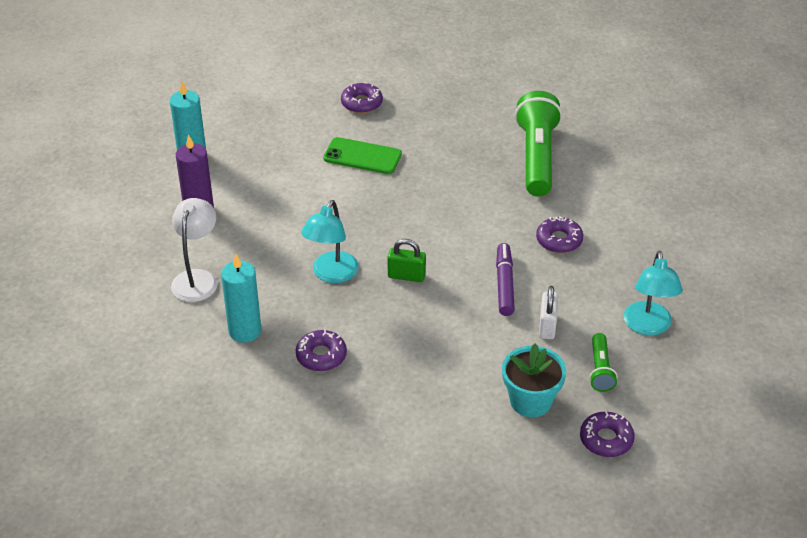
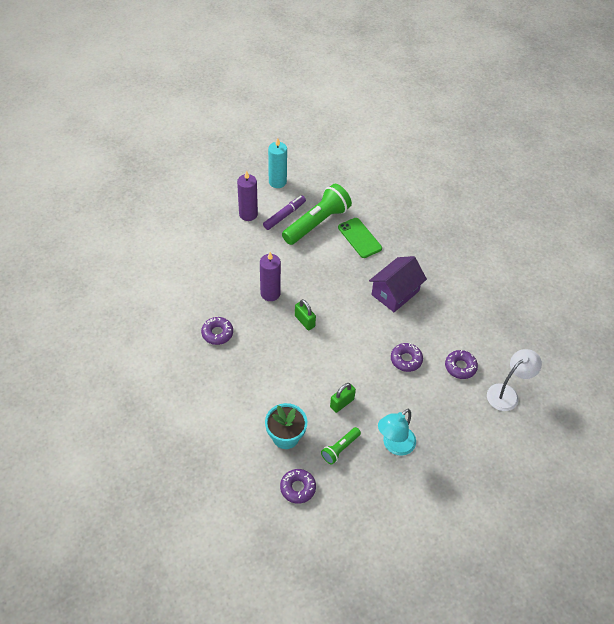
camera: 40 degrees right, 10 degrees up
white lamp [171,198,218,302] -> white lamp moved to [487,349,542,411]
turquoise candle [221,254,261,343] -> none
turquoise lamp [301,200,359,283] -> purple candle [260,252,281,301]
purple donut [341,82,383,113] -> purple donut moved to [445,350,478,379]
purple marker [496,243,515,316] -> purple marker moved to [263,195,306,230]
green flashlight [515,91,562,197] -> green flashlight moved to [282,184,352,245]
white padlock [539,286,558,339] -> green padlock [330,383,356,413]
none -> purple house [369,256,427,312]

